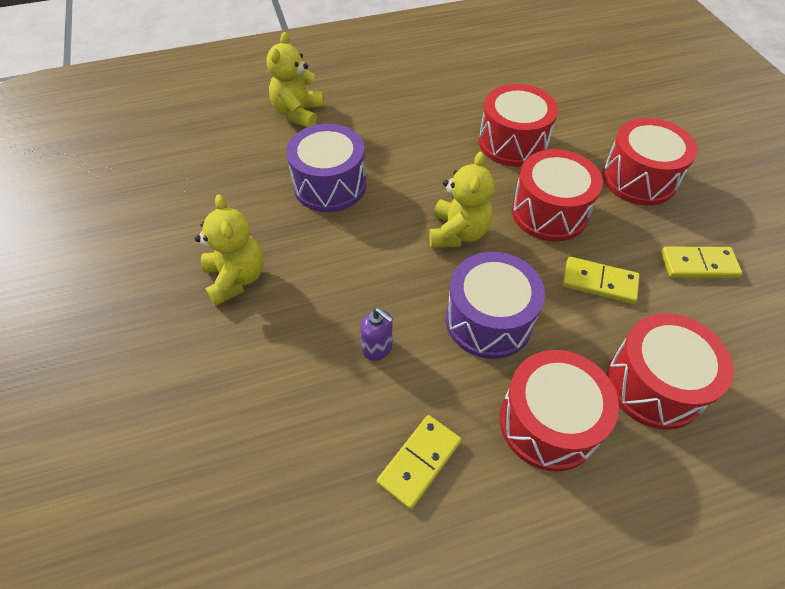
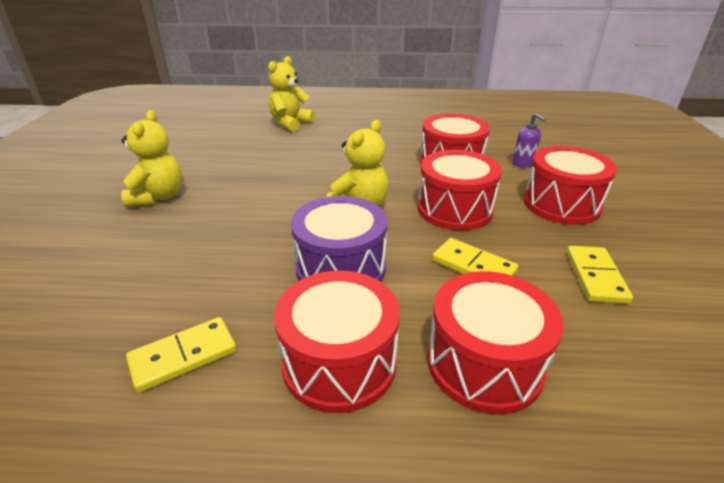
camera: 20 degrees right, 20 degrees down
purple drum [286,124,366,212] -> none
purple soap dispenser [360,308,393,361] -> purple soap dispenser moved to [512,113,546,168]
yellow domino [661,247,742,278] -> yellow domino turned 75 degrees clockwise [567,246,633,304]

